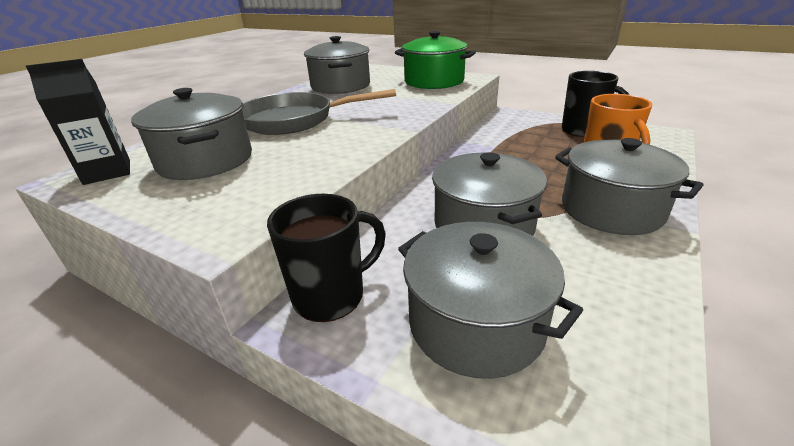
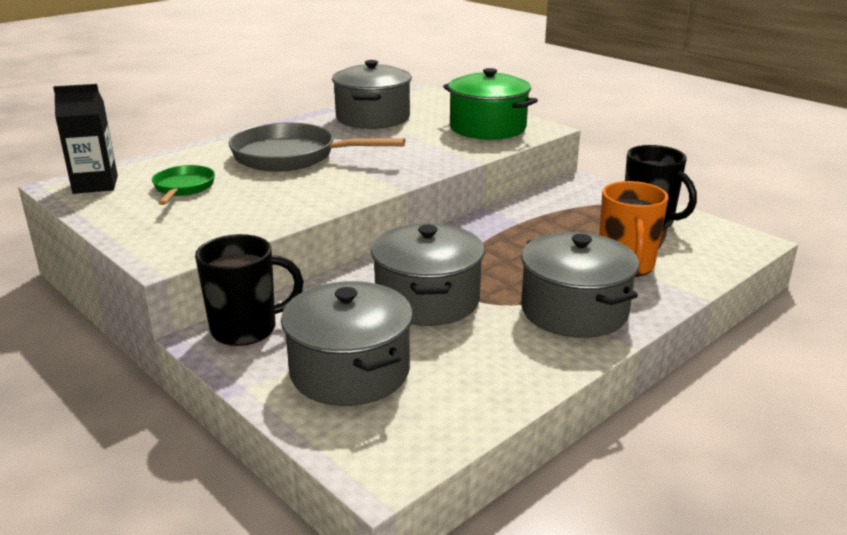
camera: 15 degrees right, 5 degrees down
grey pot [131,88,252,180] -> green pan [152,165,215,205]

